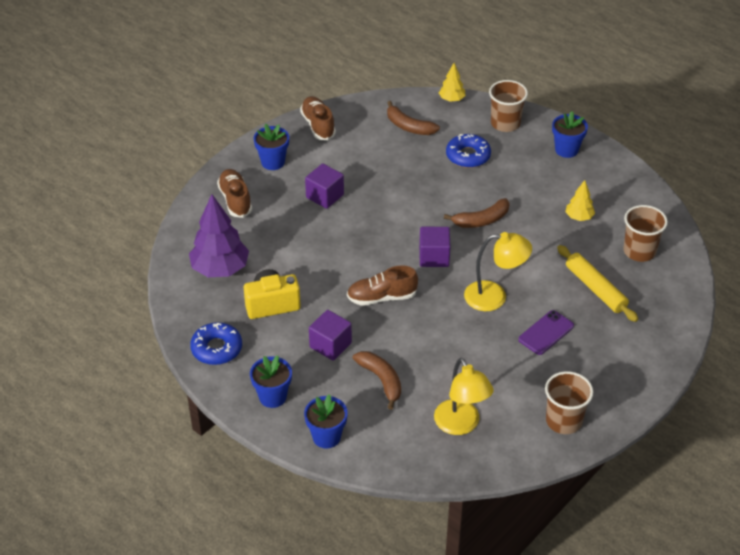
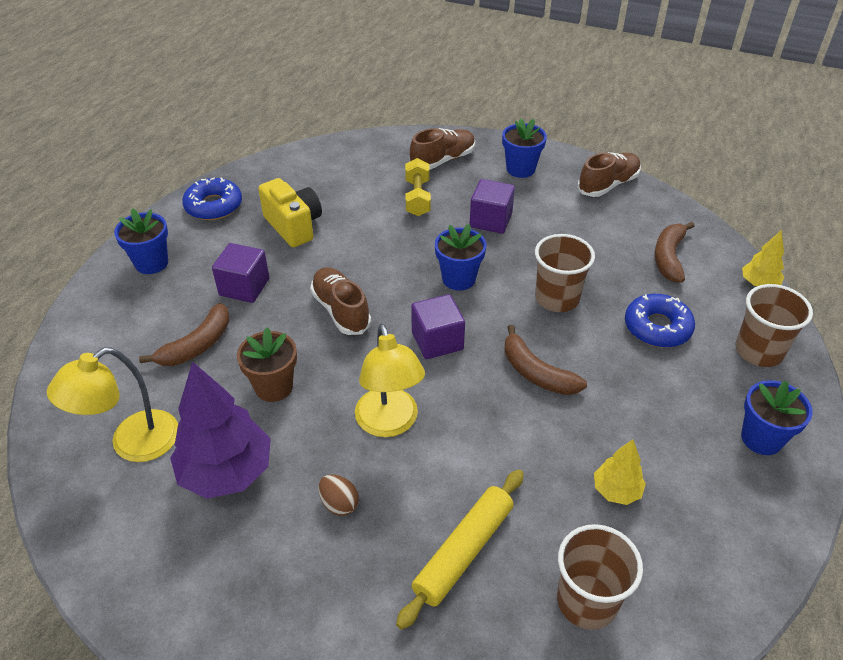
camera: 70 degrees right, 0 degrees up
purple tree [189,194,249,277] -> purple tree moved to [170,361,271,499]
blue flower pot [304,394,348,448] -> blue flower pot moved to [435,224,486,291]
purple phone [518,310,574,355] -> brown egg [318,474,359,516]
brown cup [545,371,593,434] -> brown cup moved to [535,234,595,312]
none -> brown flower pot [237,327,297,402]
none -> yellow dumbbell [405,158,431,216]

